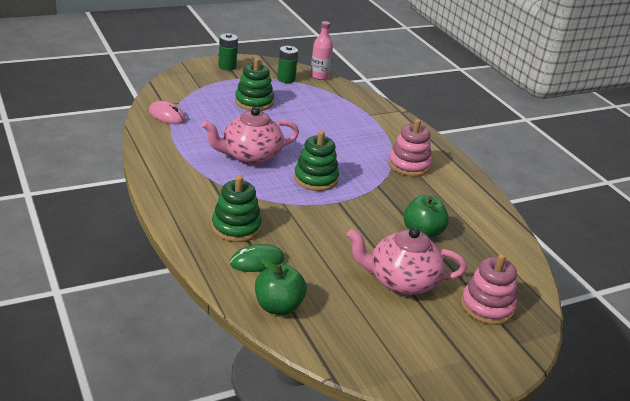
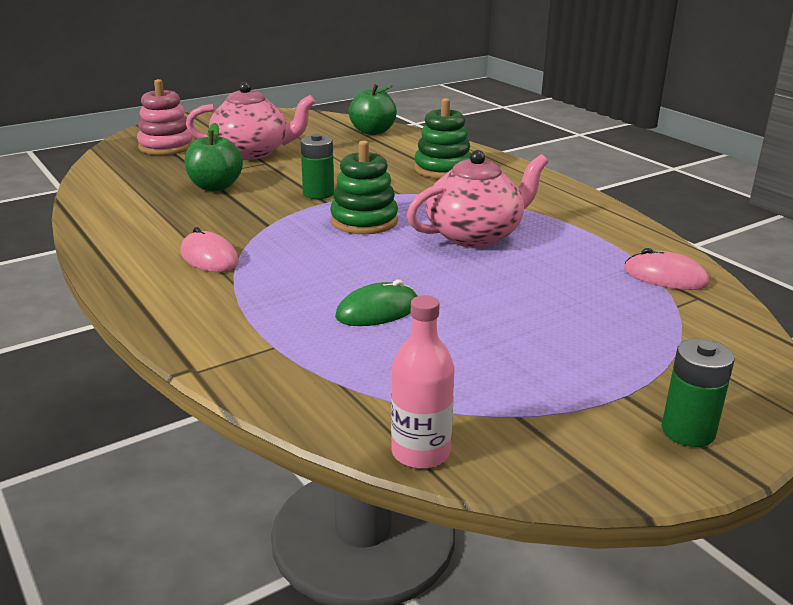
camera: 175 degrees right, 5 degrees down
green mouse [230,244,285,272] -> green mouse moved to [335,280,417,326]
green stacking toy [235,58,274,111] -> none
green battery [277,46,298,83] -> green battery moved to [300,134,334,199]
pink stacking toy [389,119,432,177] -> pink mouse [181,227,239,272]

